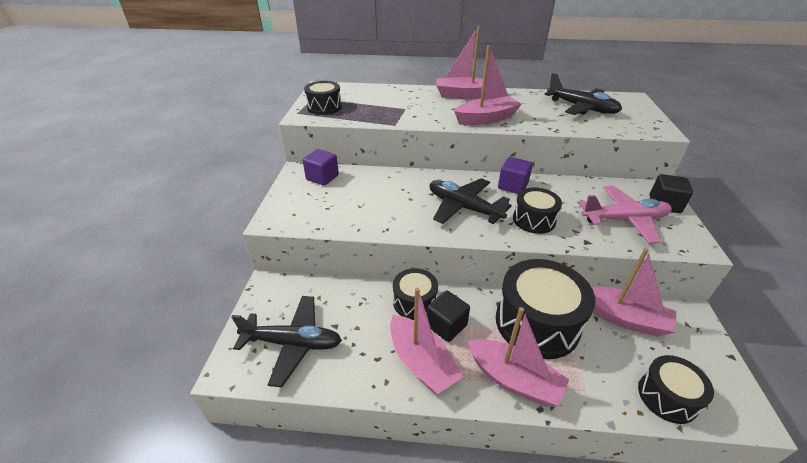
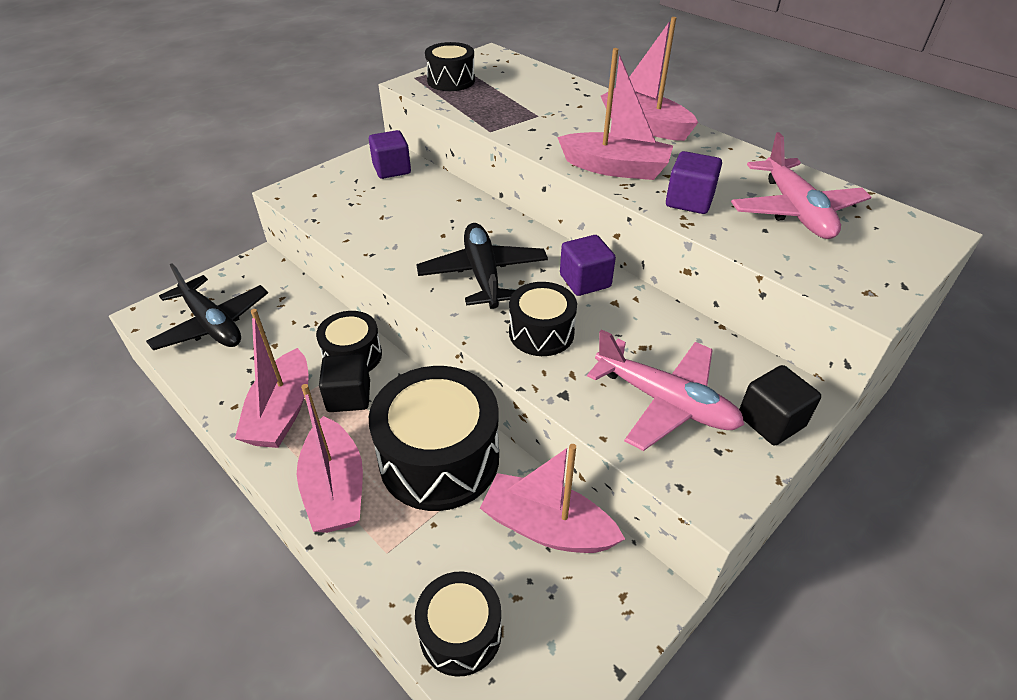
camera: 40 degrees right, 5 degrees up
black plane [544,73,622,115] -> pink plane [731,132,871,239]
pink boat [592,248,676,337] -> pink boat turned 135 degrees clockwise [480,444,625,553]
none -> purple cube [666,151,722,214]

